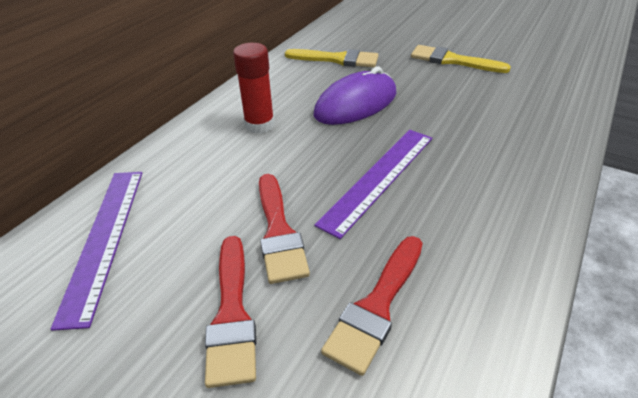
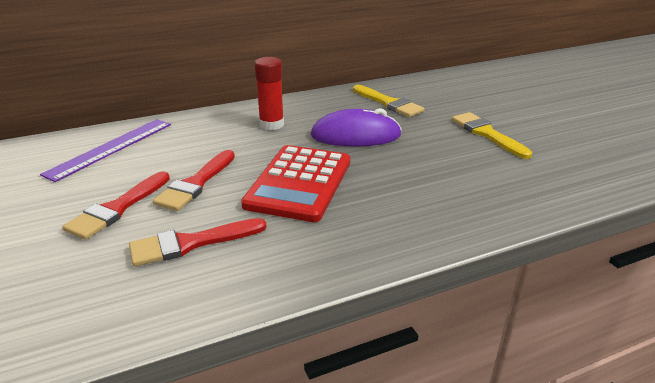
camera: 35 degrees right, 10 degrees down
purple ruler [314,130,432,239] -> red calculator [241,145,350,222]

